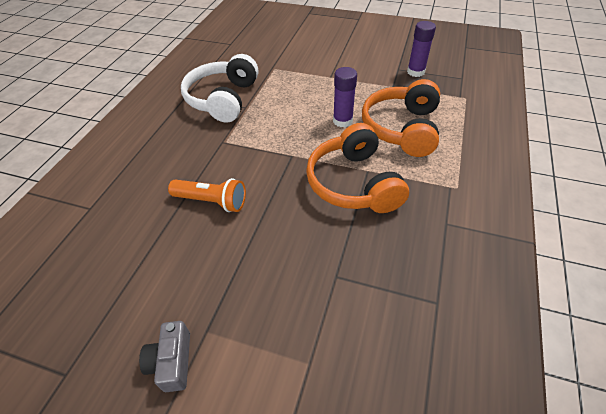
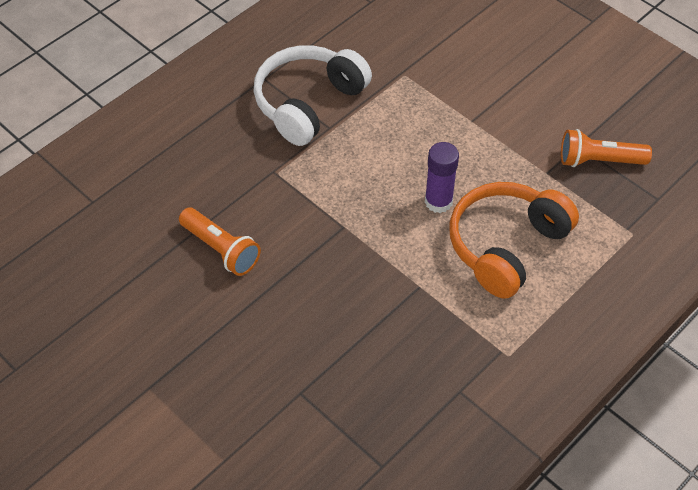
camera: 25 degrees right, 5 degrees up
grey camera [139,321,190,392] -> none
orange headphones [306,123,409,213] -> none
purple glue stick [407,21,436,77] -> orange flashlight [561,129,652,167]

